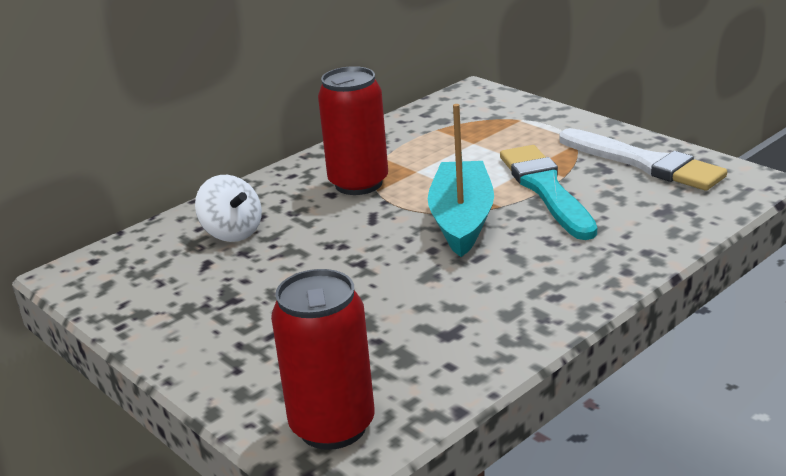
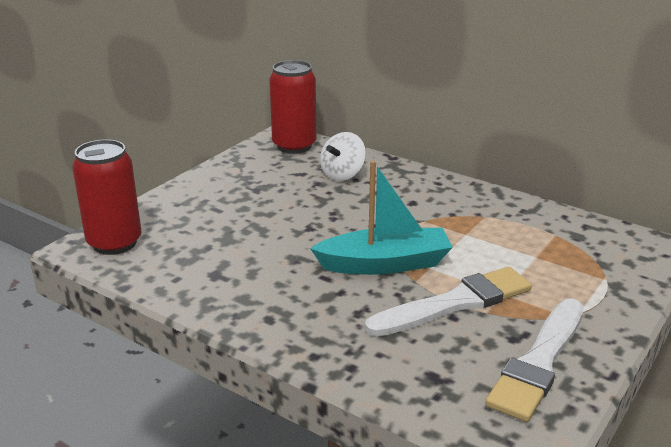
camera: 75 degrees right, 0 degrees up
red can [318,66,388,195] -> red can moved to [269,60,316,154]
turquoise brush [500,145,597,240] -> white brush [365,267,532,337]

